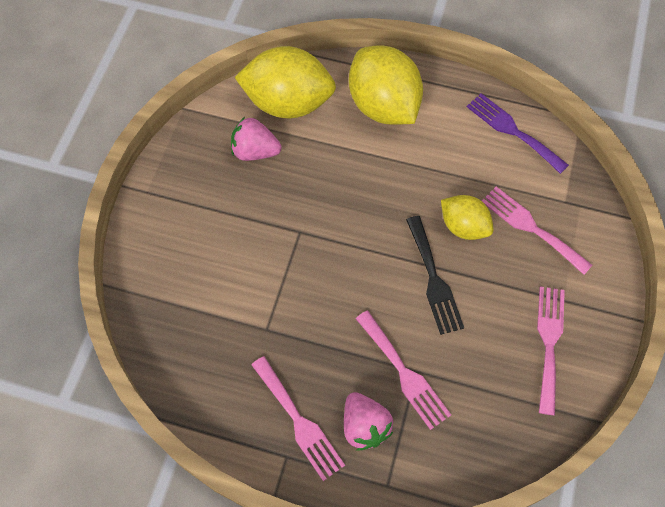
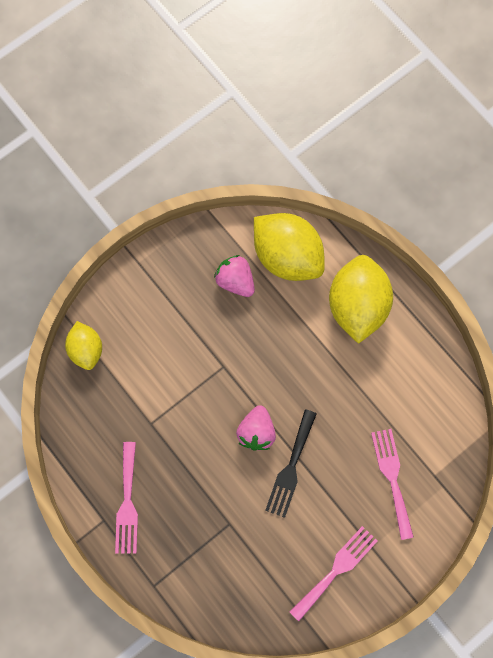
camera: 35 degrees right, 10 degrees up
pink strawberry [344,392,393,451] -> pink strawberry moved to [236,405,276,451]
pink fork [355,311,451,430] -> none
yellow lemon [441,195,493,240] -> yellow lemon moved to [65,321,102,370]
purple fork [467,93,569,174] -> none

